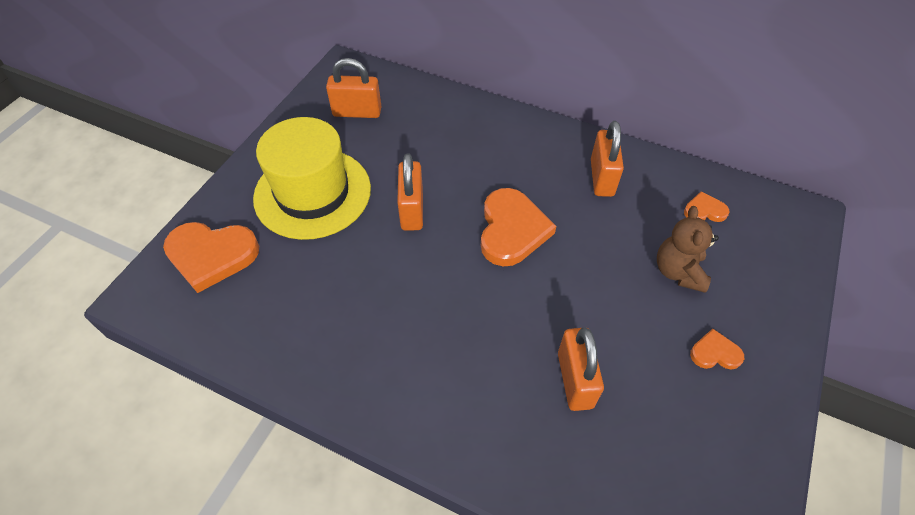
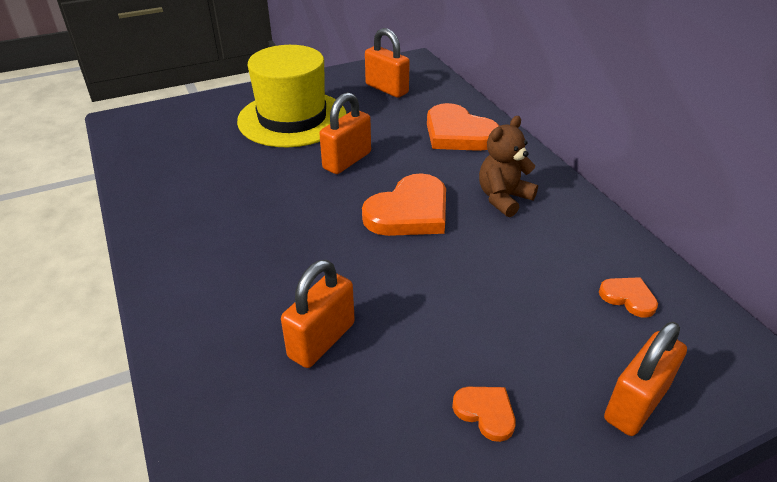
camera: 40 degrees right, 15 degrees down
orange heart [163,222,259,293] -> orange heart moved to [427,103,499,151]
orange padlock [591,121,624,197] -> orange padlock moved to [604,322,687,436]
brown teddy bear [657,206,719,293] -> brown teddy bear moved to [479,116,538,217]

